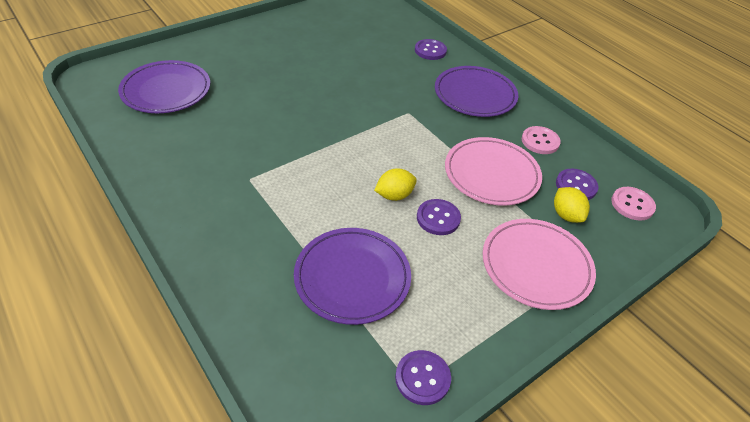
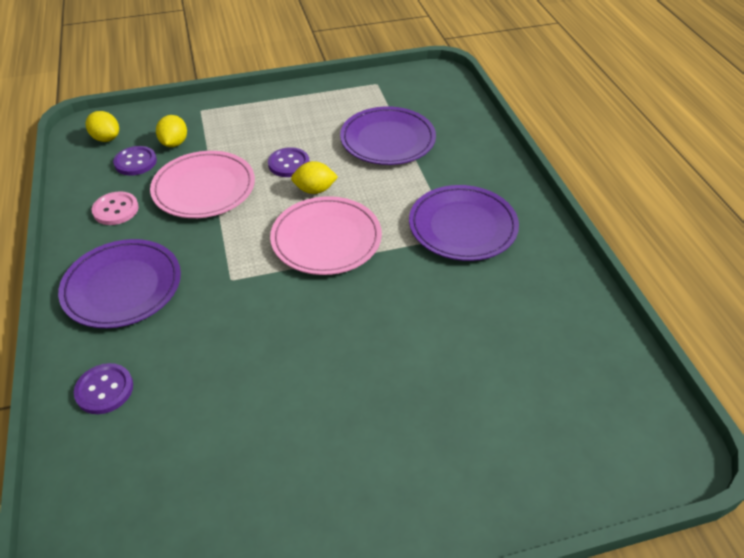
camera: 155 degrees left, 0 degrees up
purple plate [118,60,210,113] -> purple plate moved to [409,185,519,261]
purple button [395,350,451,405] -> none
pink plate [483,219,596,310] -> pink plate moved to [270,196,382,275]
pink button [611,187,656,221] -> yellow lemon [85,111,119,142]

